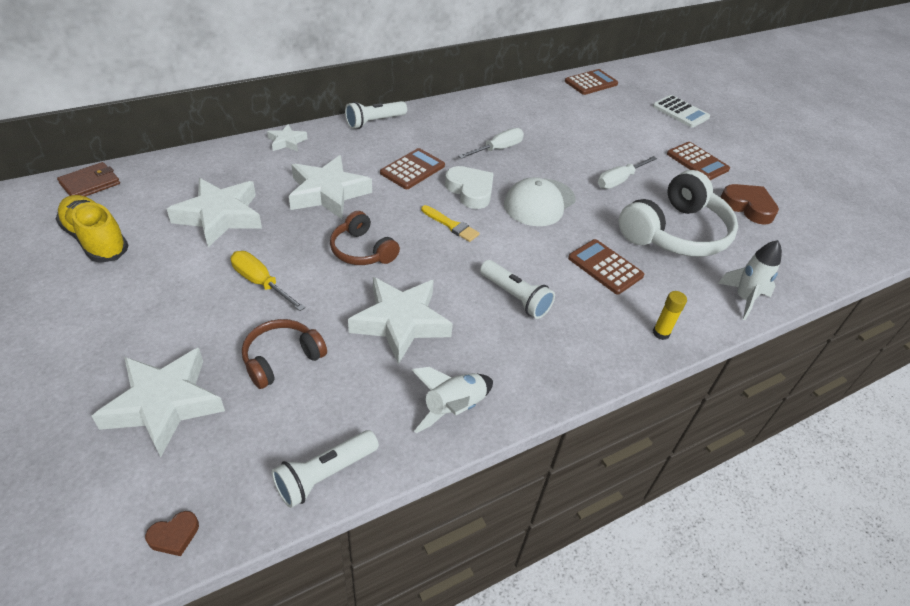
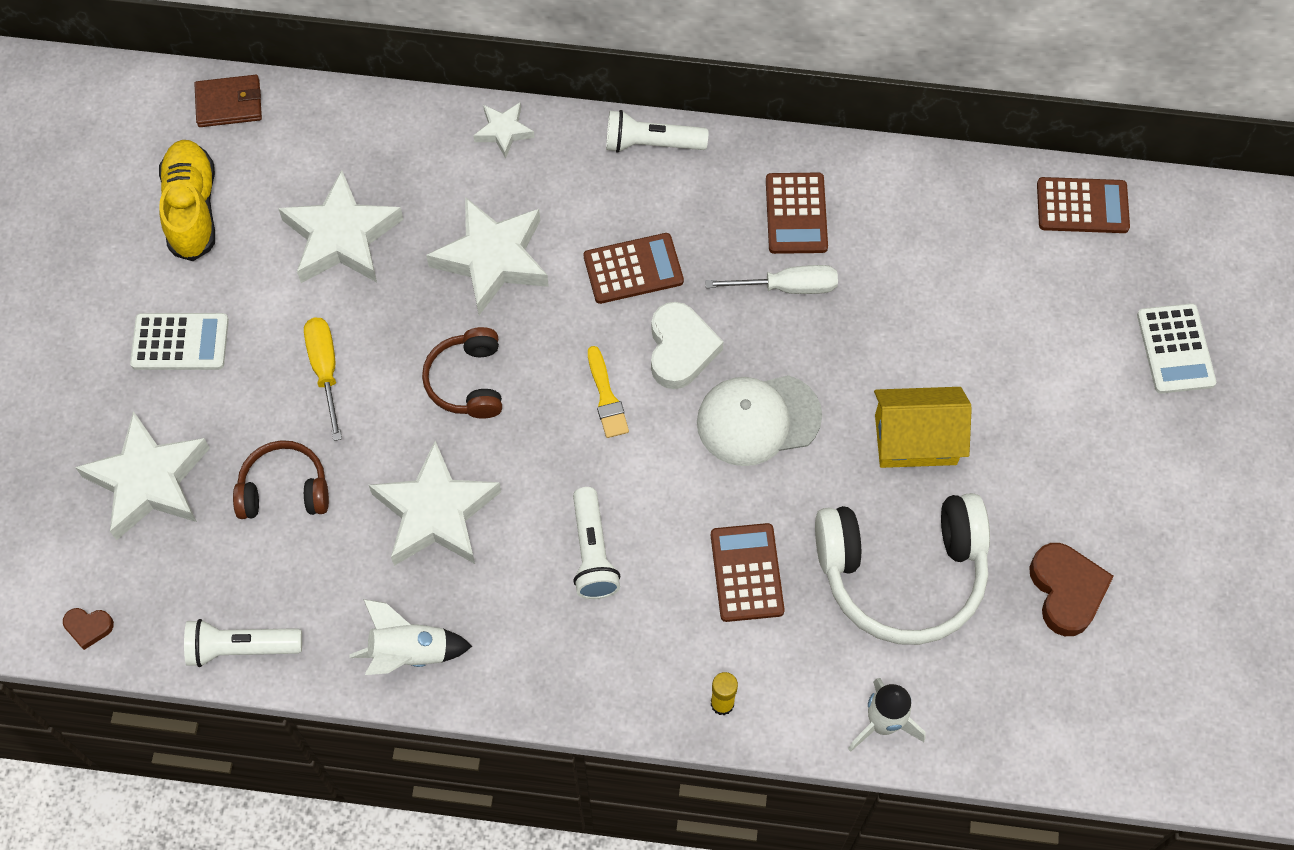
camera: 40 degrees right, 20 degrees up
white screwdriver [598,156,657,189] -> yellow house [874,387,972,468]
brown calculator [667,142,730,180] -> brown calculator moved to [766,173,828,254]
none -> white calculator [130,313,229,370]

